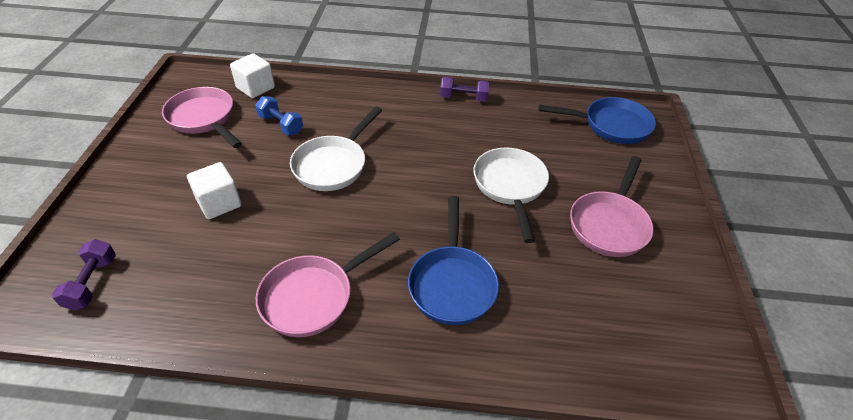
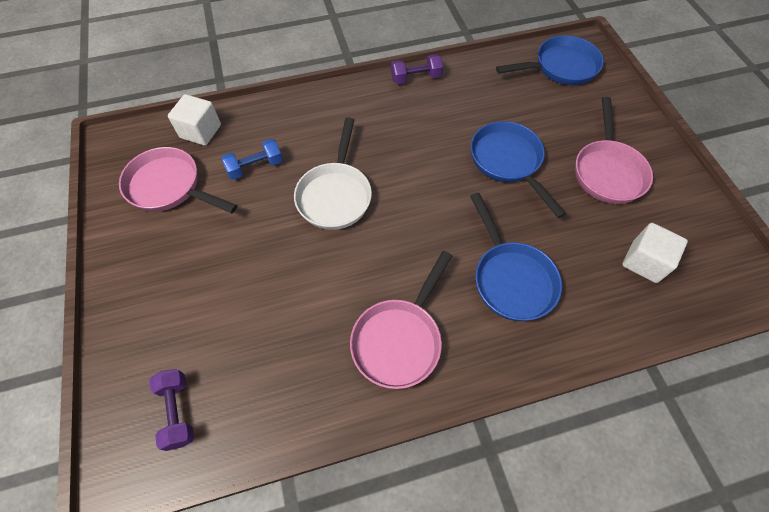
camera: 20 degrees left, 15 degrees up
white cube [187,162,242,219] -> white cube moved to [622,223,688,283]
blue dumbbell [255,96,303,135] -> blue dumbbell turned 45 degrees counterclockwise [221,139,283,180]
white pan [473,147,549,243] -> blue pan [471,121,566,218]

